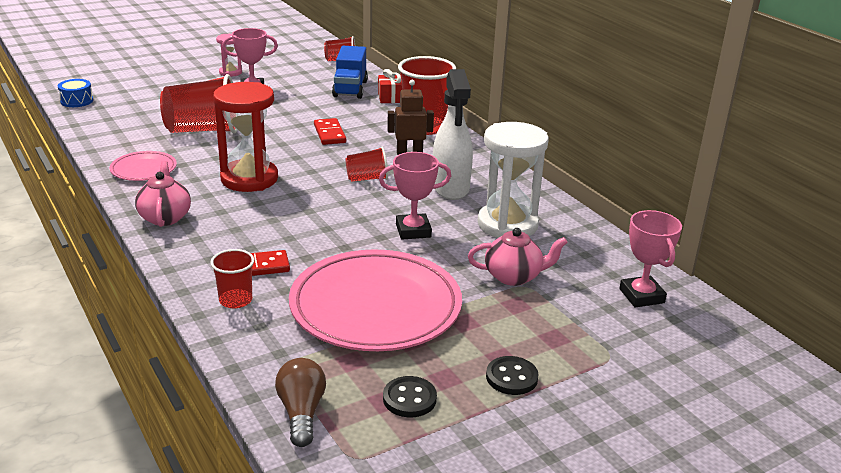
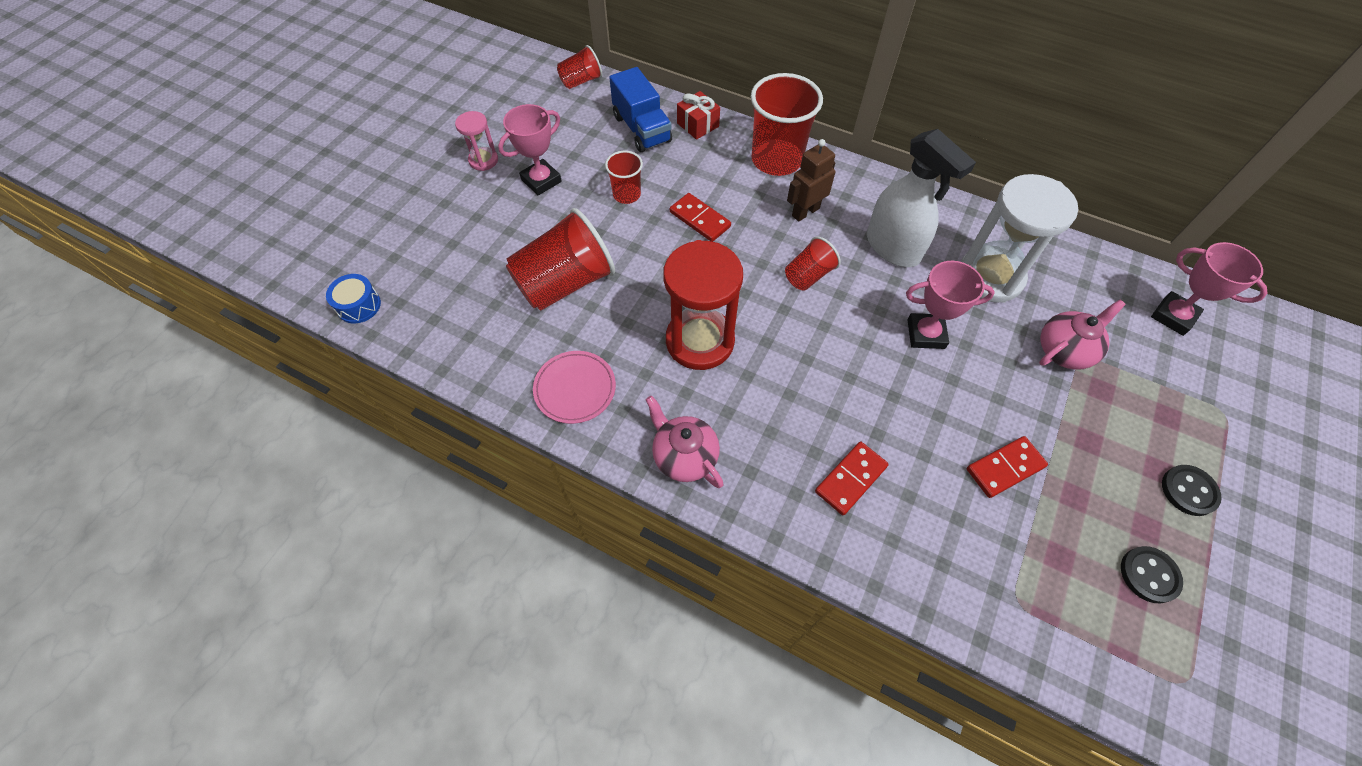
camera: 30 degrees left, 30 degrees up
red cup [210,249,254,309] -> red cup moved to [605,151,643,204]
brown light bulb [275,358,326,447] -> none
pink plate [289,249,462,351] -> red domino [967,436,1048,498]
pink trophy [379,152,451,240] -> pink trophy turned 45 degrees clockwise [906,261,995,349]

